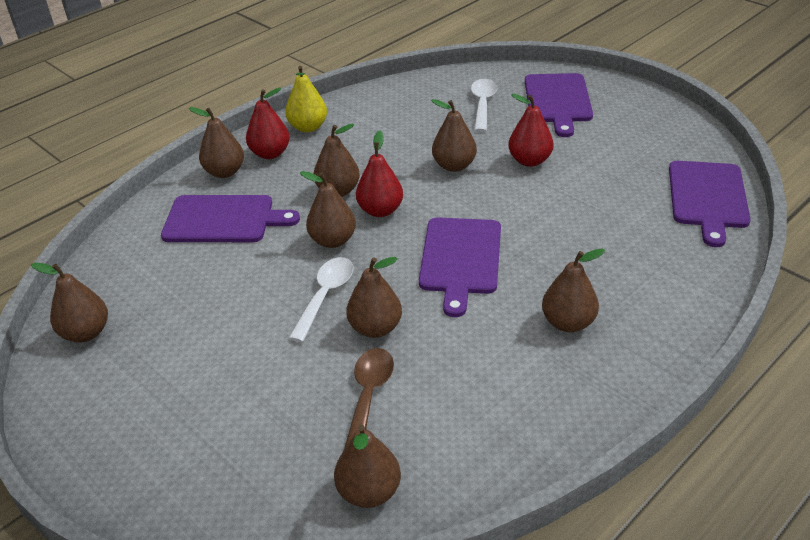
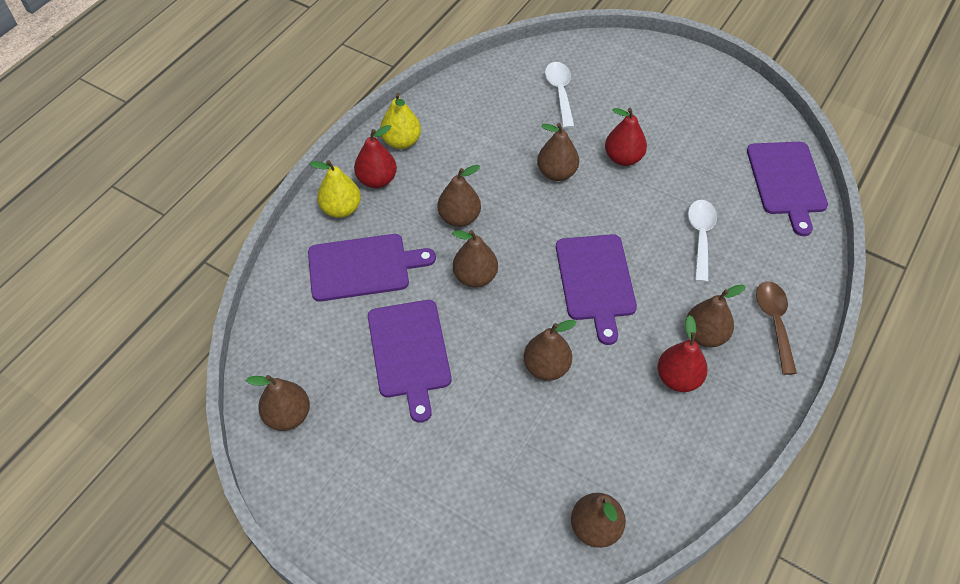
camera: 15 degrees left, 15 degrees up
brown pear [189,107,244,178] -> yellow pear [310,160,361,218]
white spoon [289,257,354,342] -> white spoon moved to [688,200,717,282]
brown spoon [344,348,394,449] -> brown spoon moved to [756,281,797,375]
red pear [356,130,403,217] -> red pear moved to [657,315,708,392]
purple cutting board [525,73,593,137] -> purple cutting board moved to [368,300,452,423]

